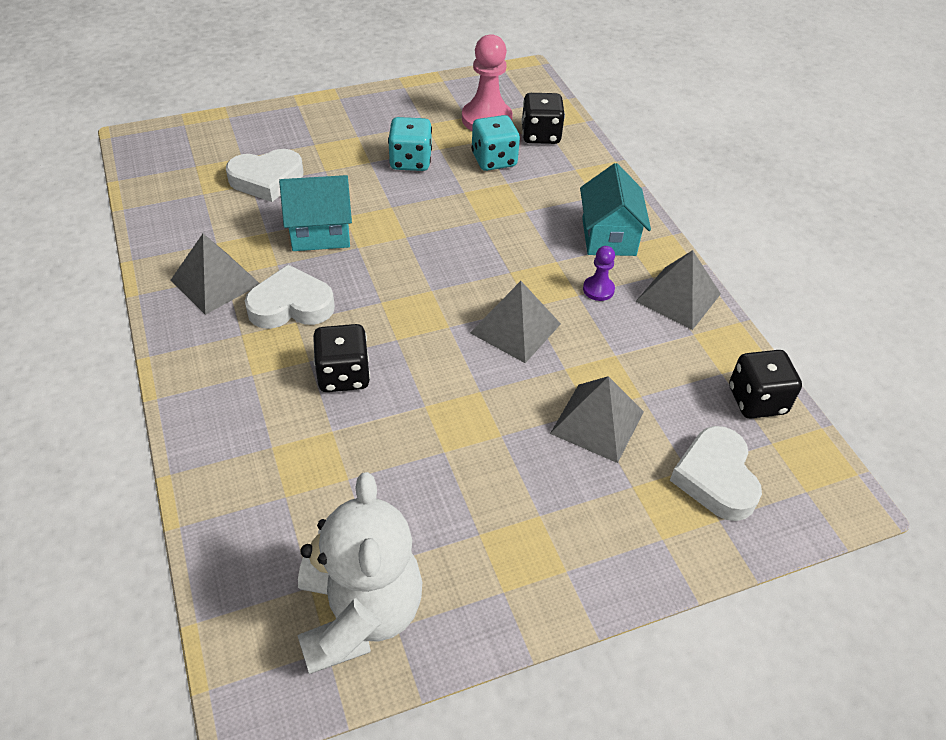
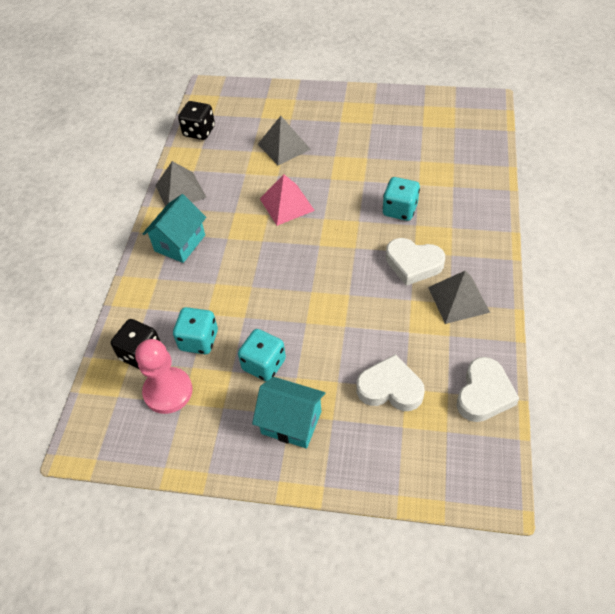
camera: 145 degrees left, 5 degrees up
turquoise house [279,175,352,251] -> turquoise house moved to [252,377,325,449]
white teddy bear [298,472,422,674] -> none
black dice [313,324,370,392] -> turquoise dice [382,177,420,221]
grey pyramid [470,281,561,363] -> pink pyramid [260,174,315,226]
purple pawn [583,246,615,301] -> none
white heart [670,426,762,521] -> white heart moved to [457,357,519,422]

